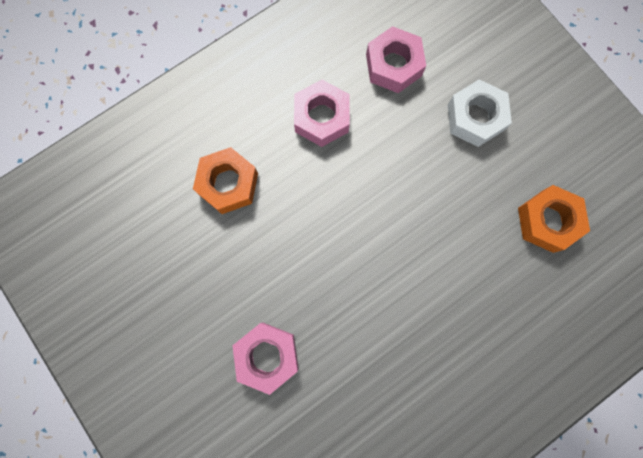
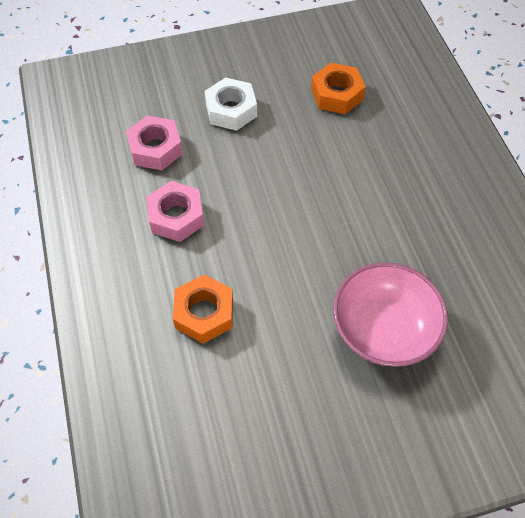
camera: 70 degrees left, 20 degrees down
pink nut [232,323,299,395] -> pink bowl [333,262,448,367]

